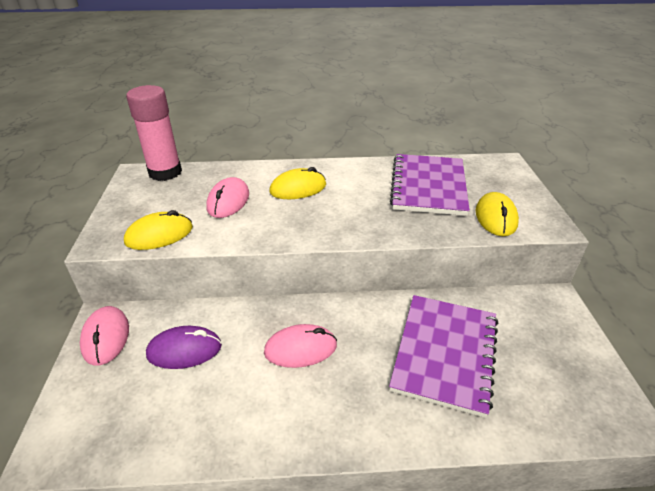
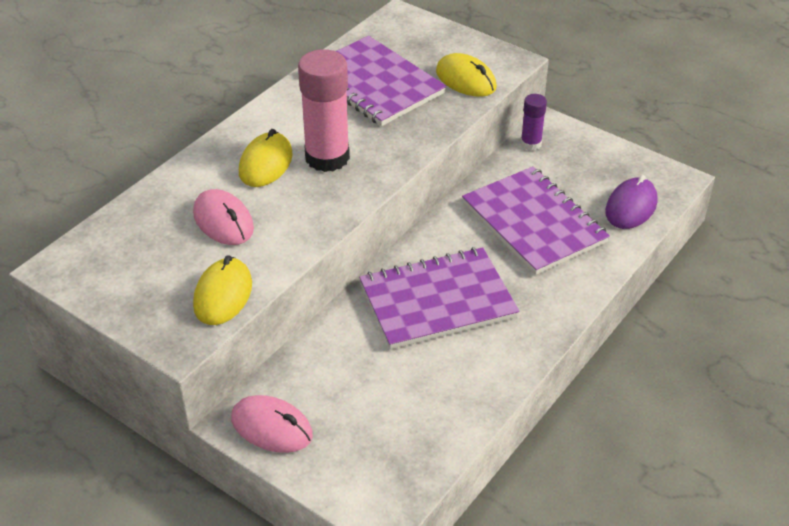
camera: 50 degrees left, 5 degrees up
pink glue stick [126,85,182,181] -> pink glue stick moved to [298,49,350,172]
purple mouse [146,326,222,369] -> purple mouse moved to [605,175,658,229]
pink mouse [264,324,337,368] -> purple notebook [359,247,519,349]
none -> purple glue stick [520,94,547,151]

